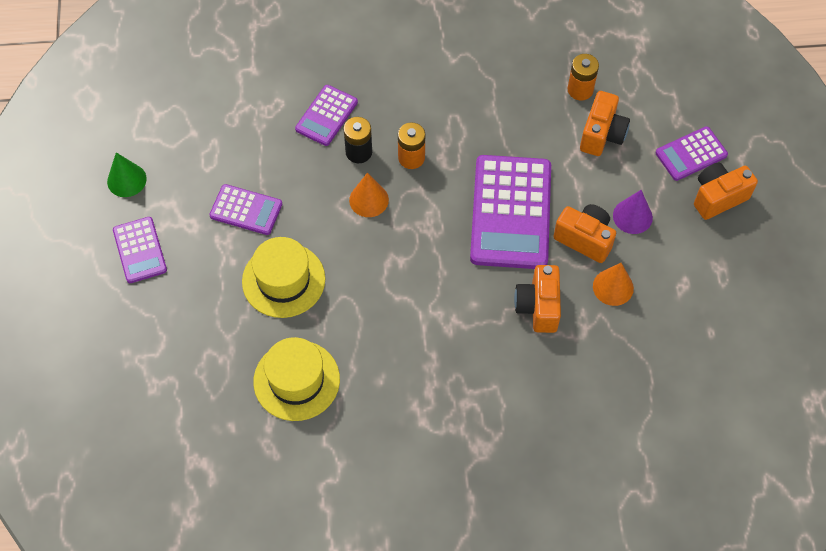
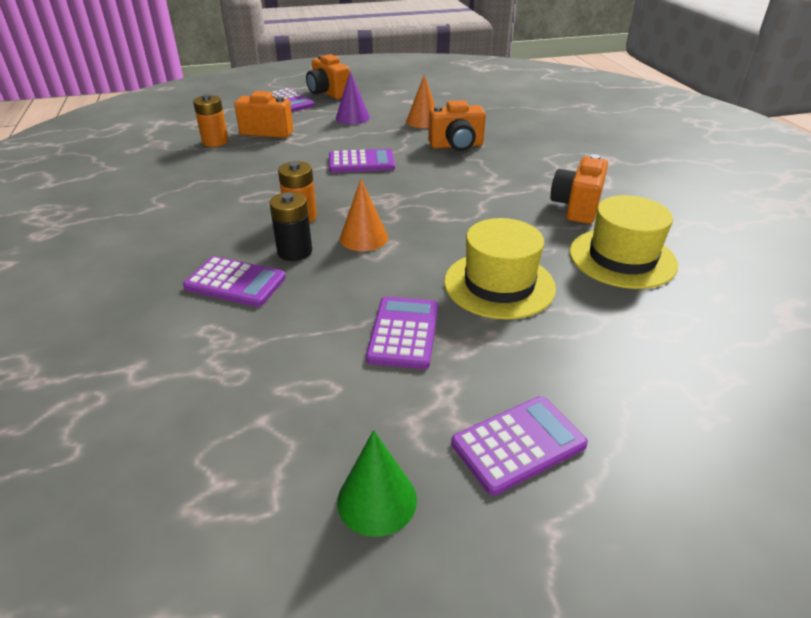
camera: 100 degrees left, 25 degrees down
purple calculator [470,155,551,269] -> purple calculator [329,149,395,173], size x0.53
orange camera [553,204,616,263] -> orange camera moved to [550,154,608,224]

